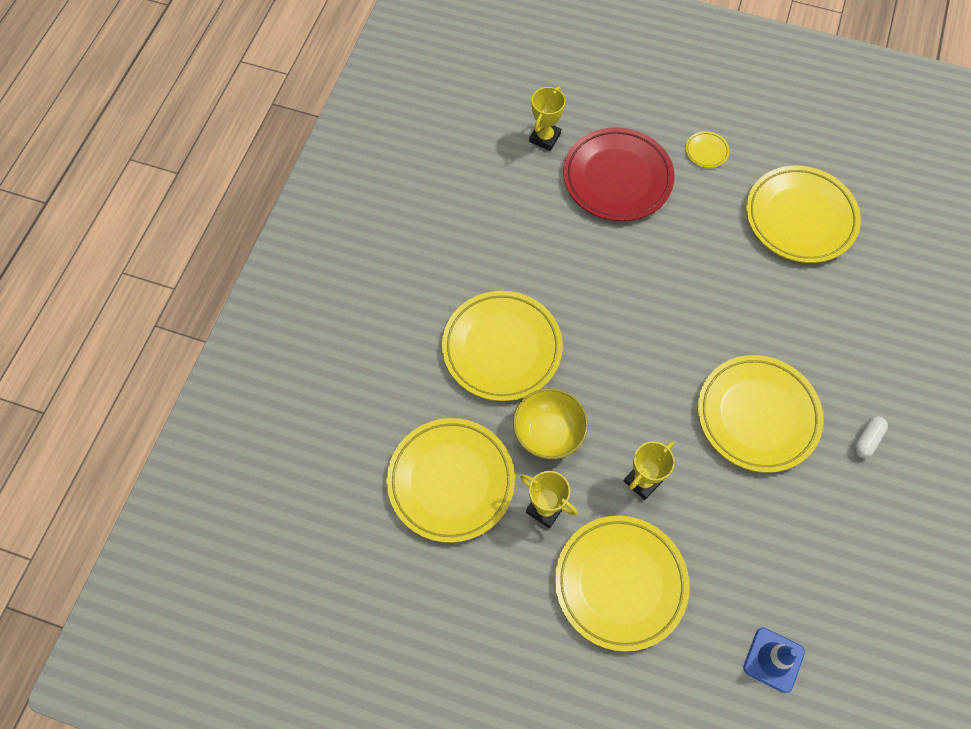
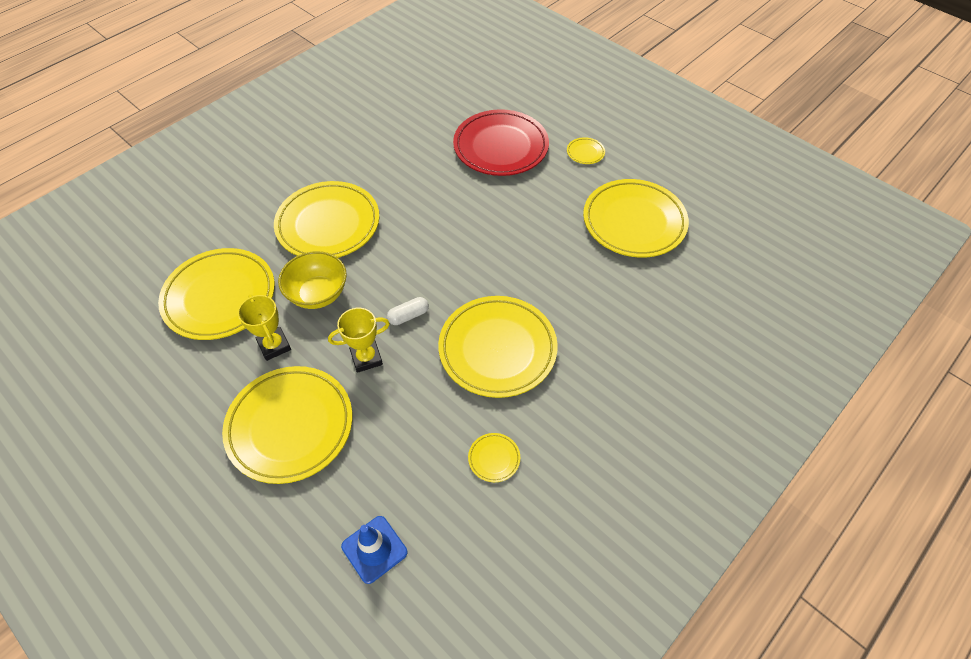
camera: 25 degrees right, 10 degrees down
yellow trophy [529,86,566,151] -> none
white capsule [854,416,888,458] -> white capsule moved to [387,297,429,325]
none -> yellow plate [468,433,520,482]

